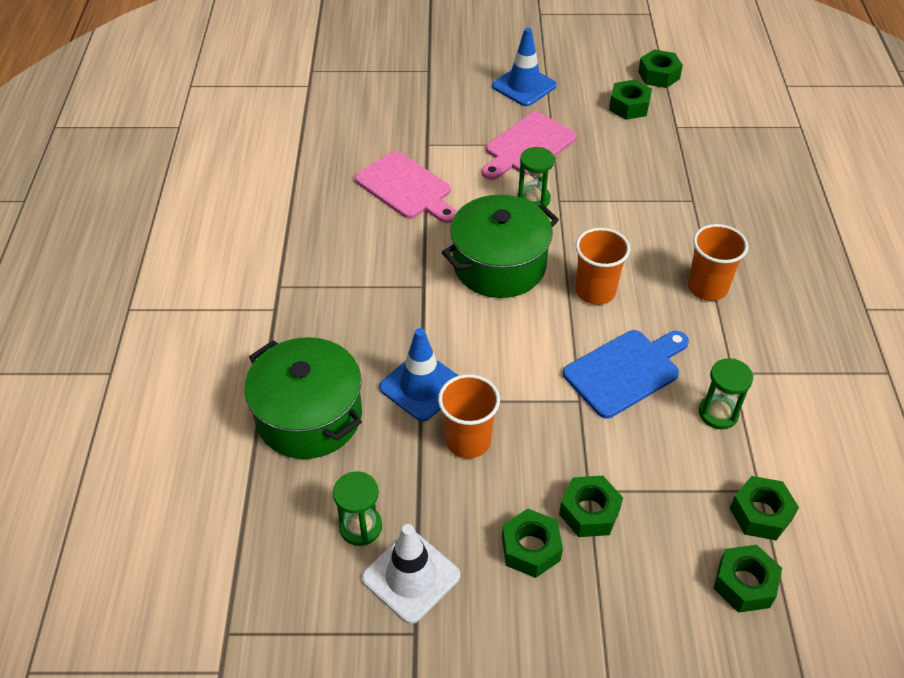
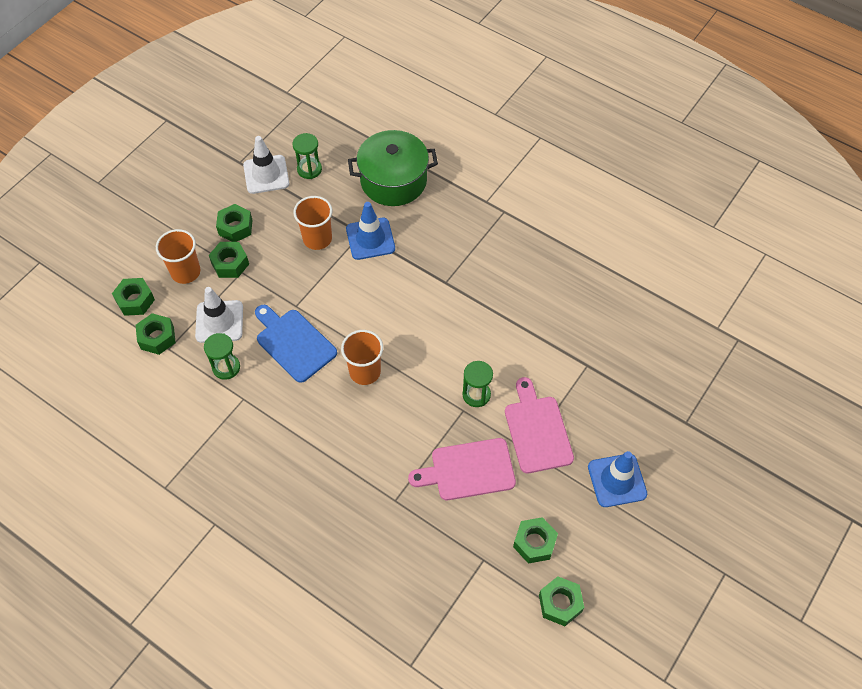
camera: 125 degrees right, 10 degrees up
pink cutting board [355,151,457,223] -> pink cutting board moved to [408,438,516,500]
green pot [442,195,559,298] -> none
blue cutting board [563,330,689,418] -> blue cutting board turned 135 degrees clockwise [255,305,337,383]
orange cup [688,224,748,301] -> orange cup moved to [156,229,200,284]
none -> white traffic cone [195,287,243,343]

